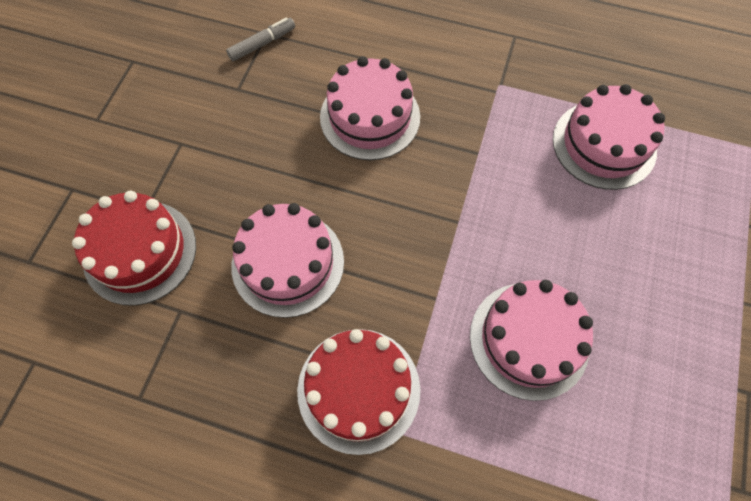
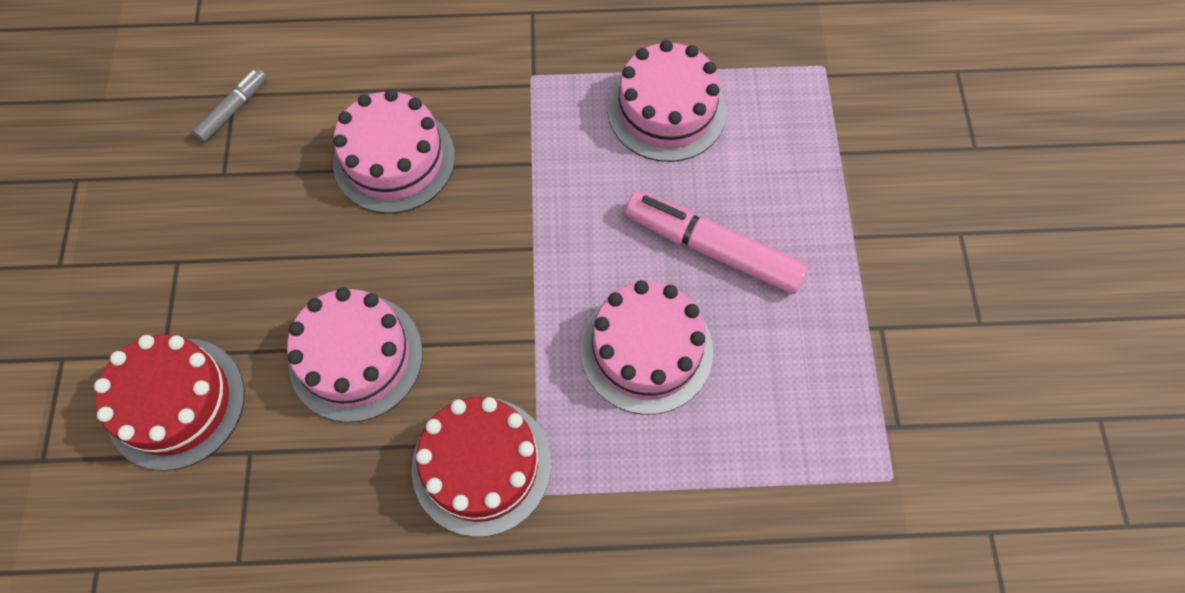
camera: 20 degrees left, 0 degrees up
none -> pink marker [625,191,808,294]

